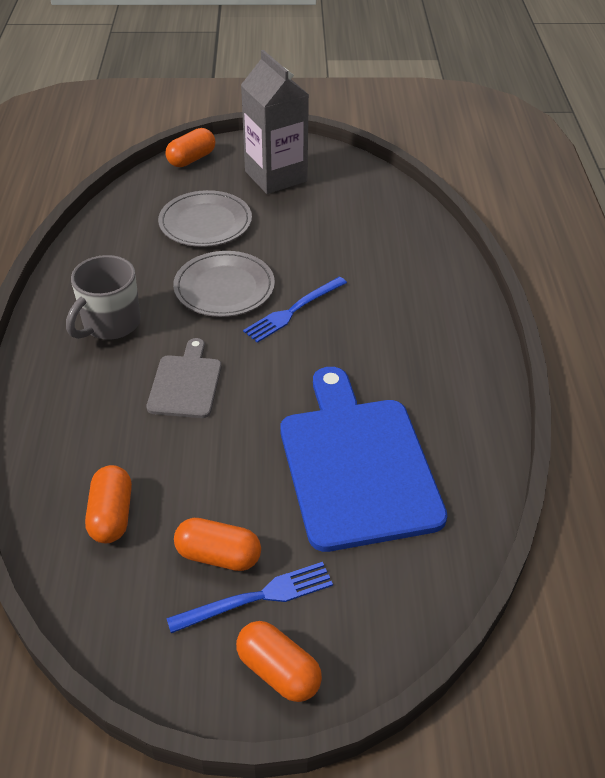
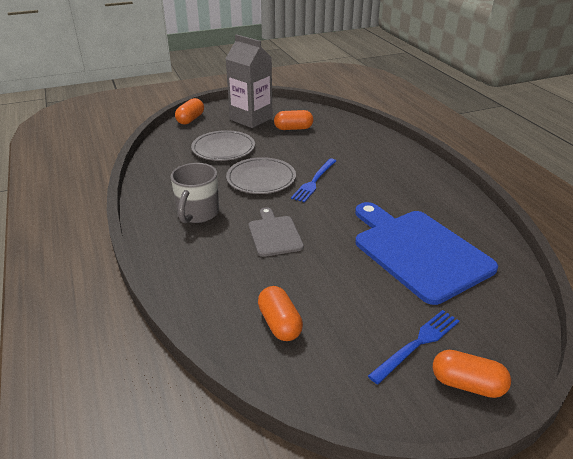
camera: 20 degrees left, 10 degrees down
orange capsule [174,518,261,571] -> orange capsule moved to [274,110,313,130]

